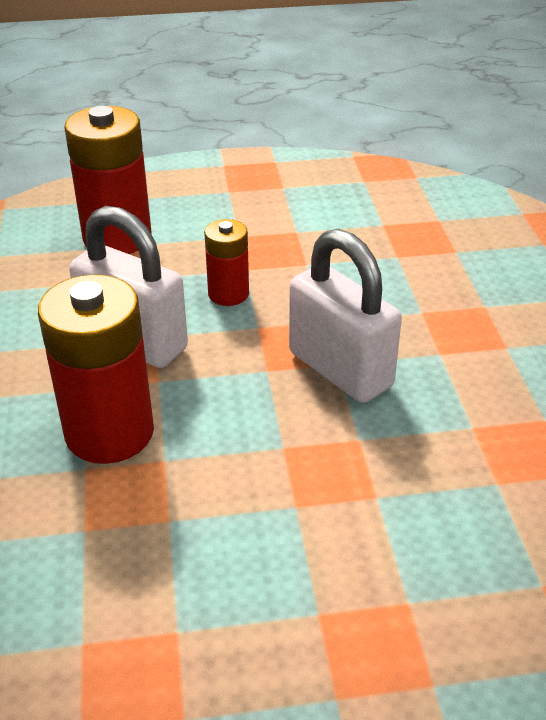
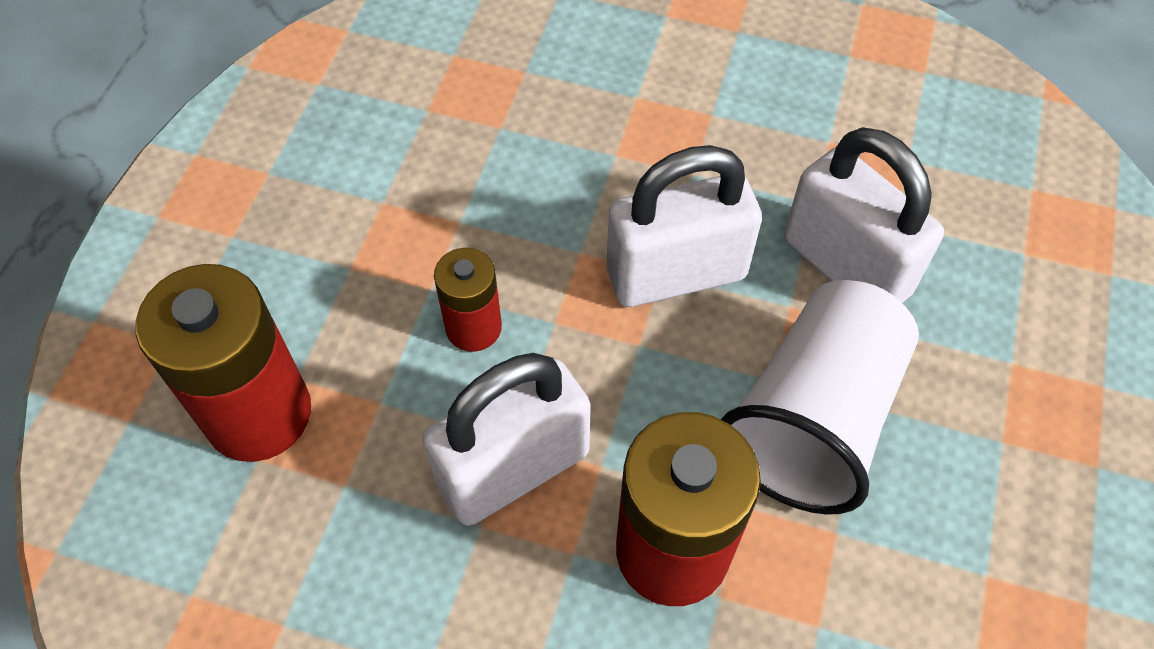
camera: 65 degrees left, 20 degrees up
none -> white cup [721,280,919,515]
none -> white padlock [784,127,944,303]

